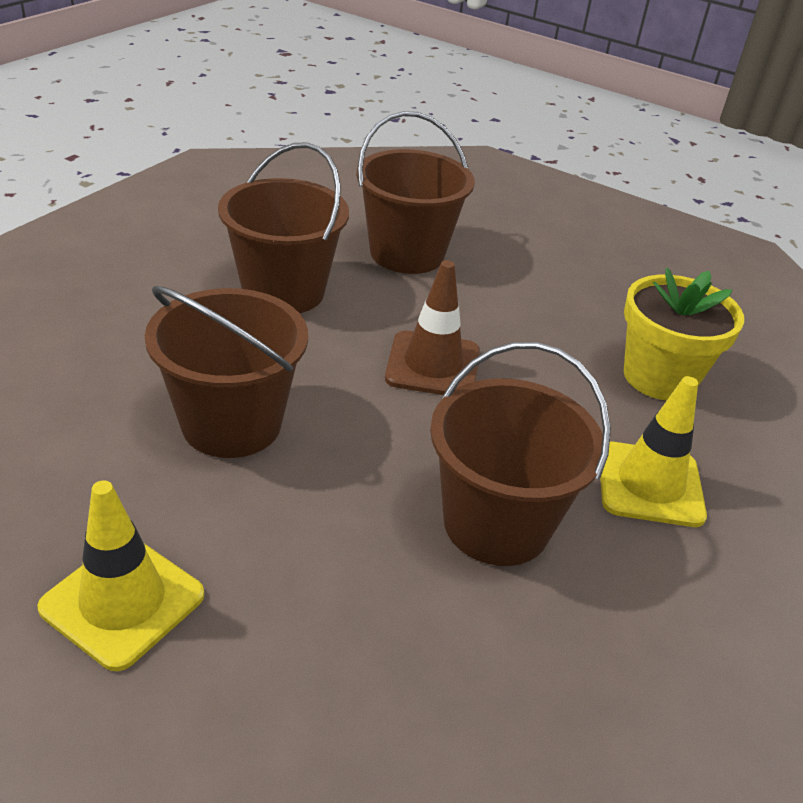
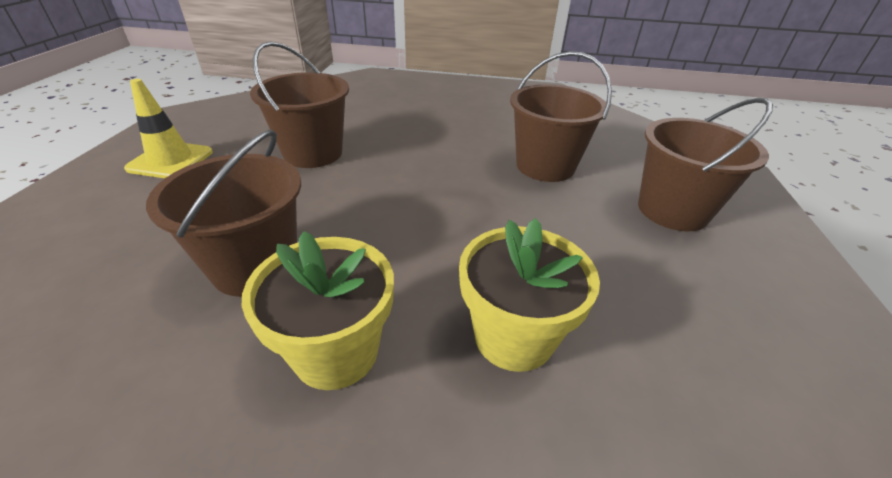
camera: 70 degrees right, 0 degrees up
brown bucket [218,142,349,313] -> brown bucket moved to [638,98,773,231]
brown traffic cone [385,260,480,395] -> none
yellow traffic cone [600,376,707,527] -> yellow flower pot [242,231,394,390]

